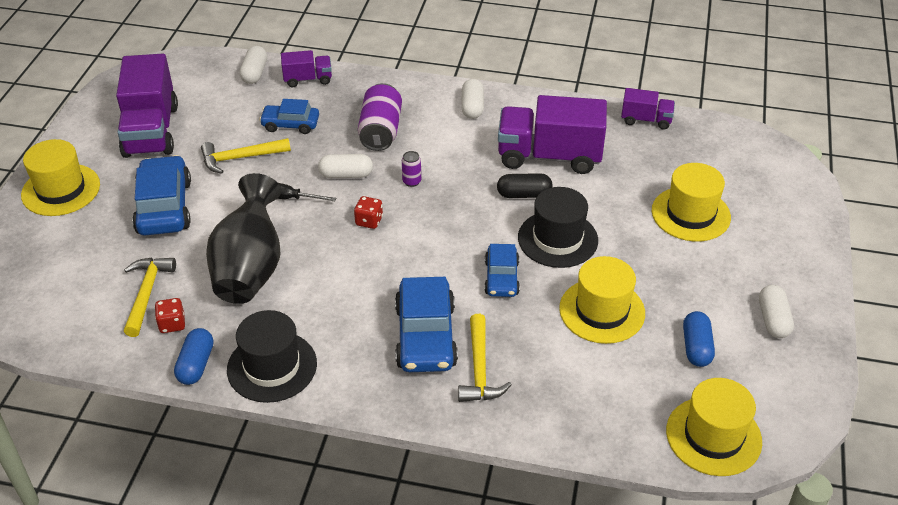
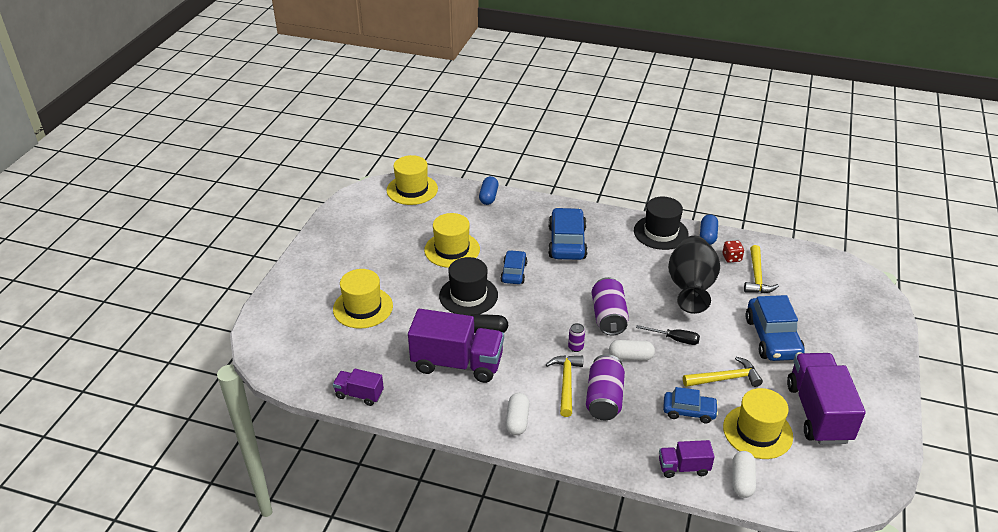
camera: 175 degrees left, 5 degrees down
yellow hat [21,139,100,216] -> yellow hat moved to [723,388,793,459]
red dice [354,196,383,229] -> purple can [591,277,629,335]
yellow hammer [458,314,511,402] -> yellow hammer moved to [546,355,583,417]
blue capsule [683,311,715,367] -> blue capsule moved to [479,176,499,205]
white capsule [759,285,794,338] -> none

